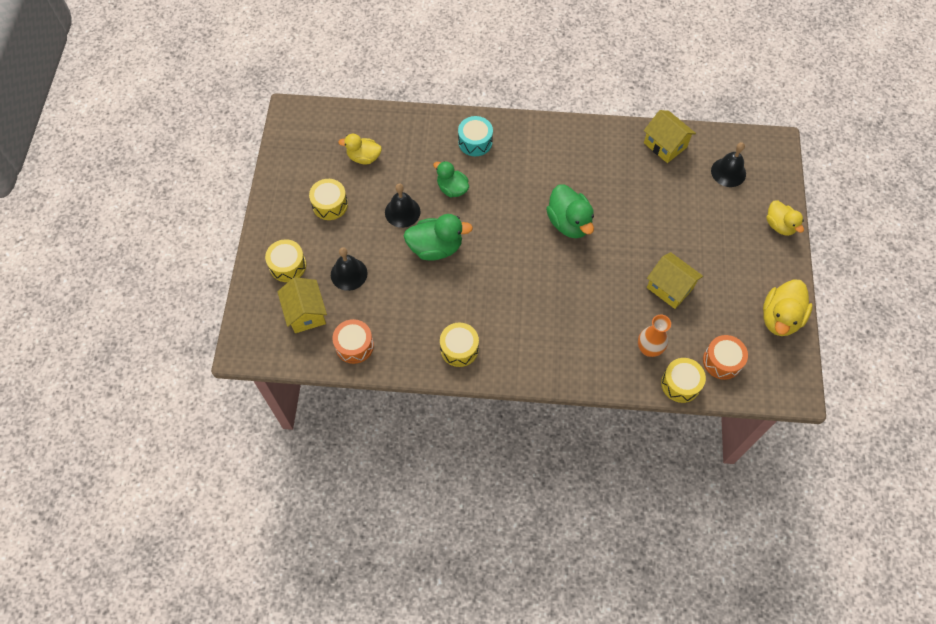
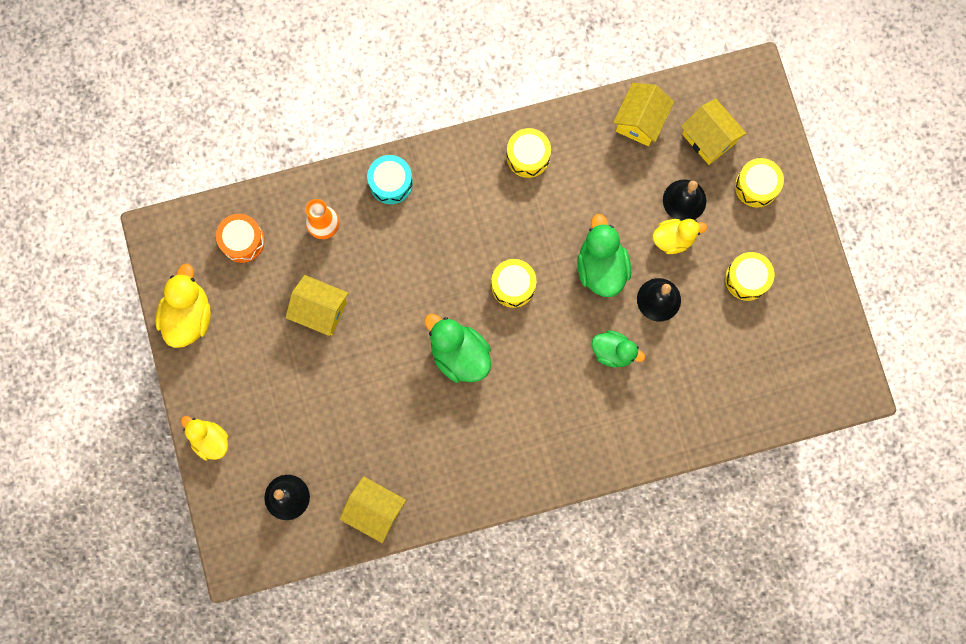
camera: 160 degrees right, 15 degrees up
orange drum [333,319,374,364] -> yellow house [613,83,674,146]
yellow duck [338,134,382,165] -> yellow duck moved to [653,219,707,254]
green duck [404,214,473,261] -> green duck turned 105 degrees clockwise [577,214,631,297]
turquoise drum [458,116,493,156] -> turquoise drum moved to [367,155,413,204]
yellow drum [661,358,706,403] -> yellow drum moved to [491,259,536,308]

